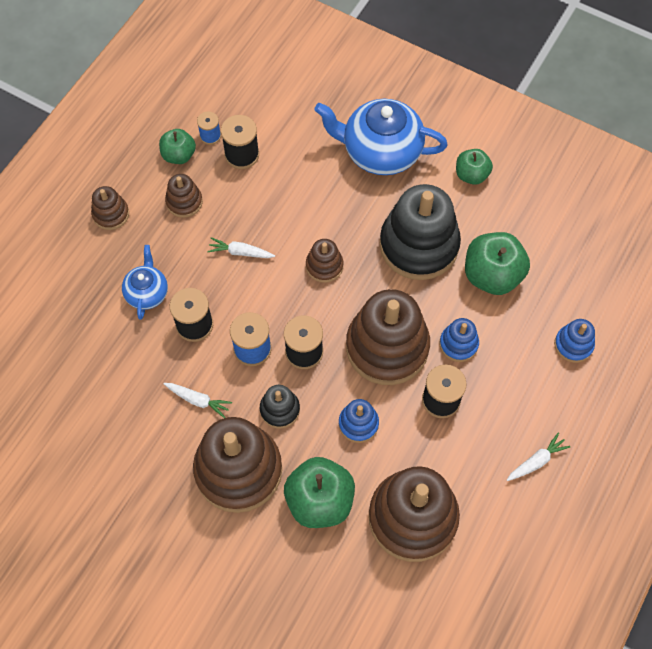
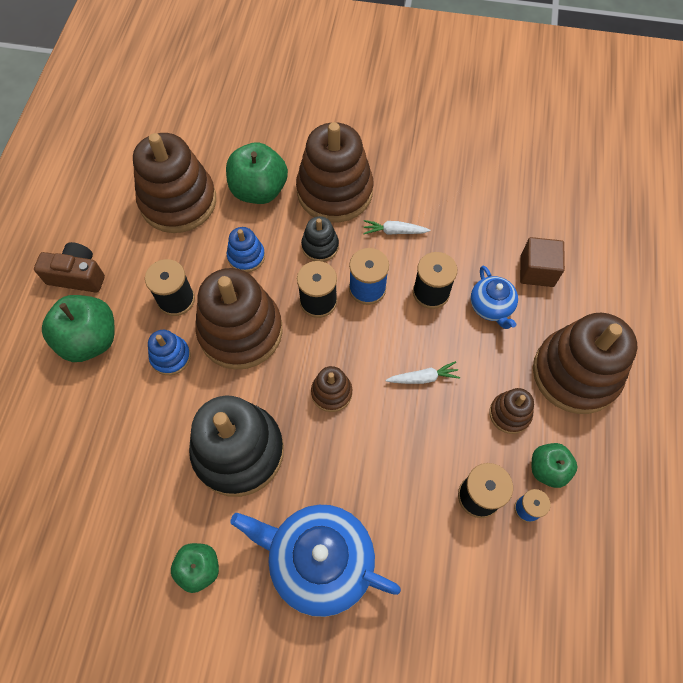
camera: 160 degrees right, 0 degrees up
brown stacking toy [91,186,129,230] -> brown stacking toy [533,313,637,414], size x2.13
blue teapot [314,99,448,175] -> blue teapot turned 150 degrees counterclockwise [230,505,401,617]
green apple [465,232,530,295] -> green apple moved to [42,295,115,362]
white carrot [507,433,570,481] -> brown camera [34,242,105,293]
blue stacking toy [554,319,595,363] -> none
none -> brown cube [520,237,565,287]

